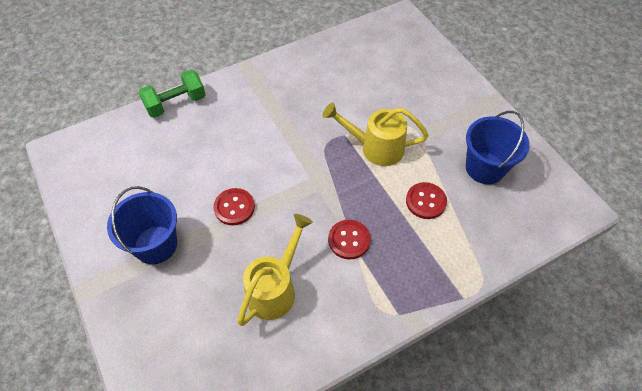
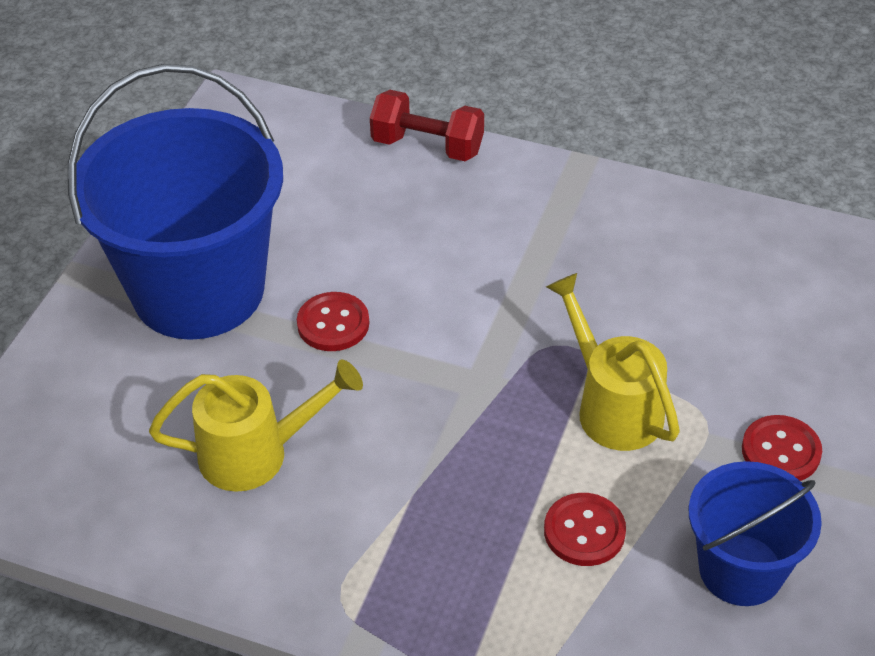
camera: 50 degrees right, 10 degrees down
blue bucket [107,186,177,264] -> blue bucket [68,64,283,340], size x1.85
green dumbbell [138,69,206,118] -> red dumbbell [370,90,484,161]
red button [328,220,370,259] -> red button moved to [742,415,822,481]

